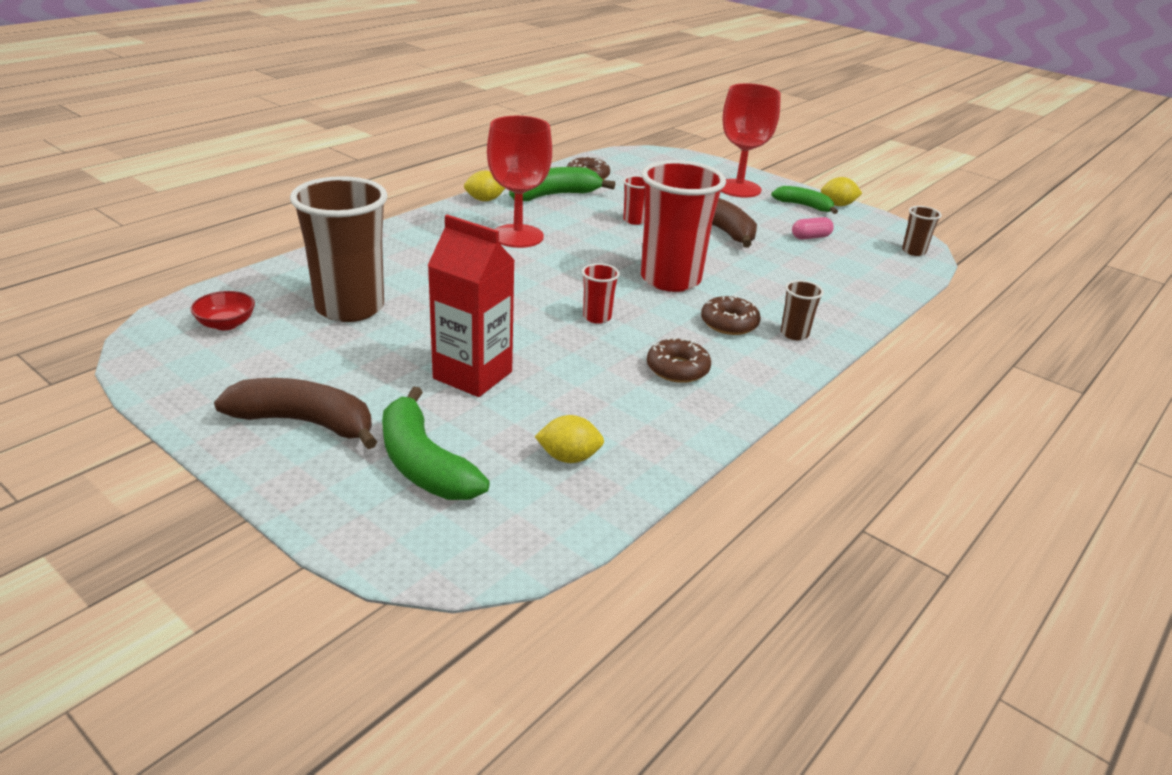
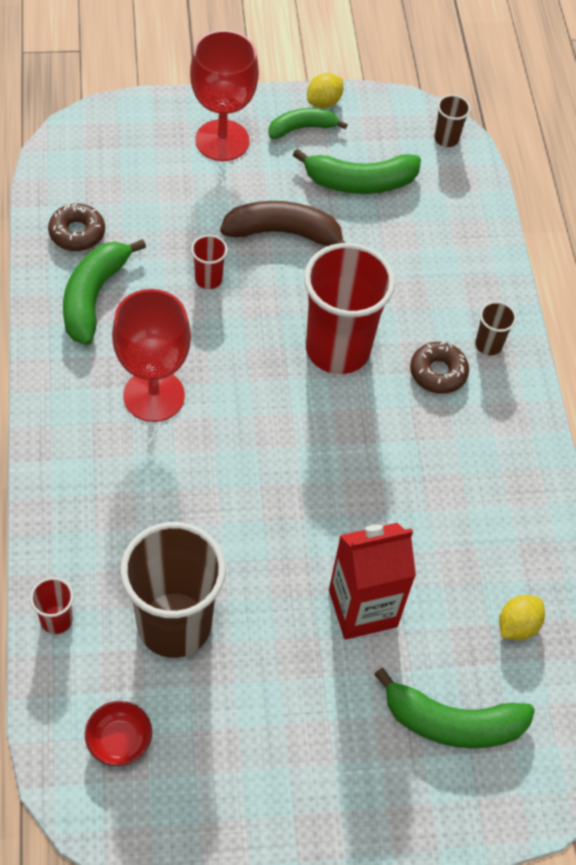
camera: 50 degrees left, 25 degrees up
brown banana [214,378,377,449] -> none
yellow lemon [464,171,505,201] -> none
red cup [582,263,620,324] -> red cup moved to [30,577,74,634]
brown donut [647,337,711,383] -> none
pink capsule [792,217,834,239] -> green banana [293,148,421,194]

